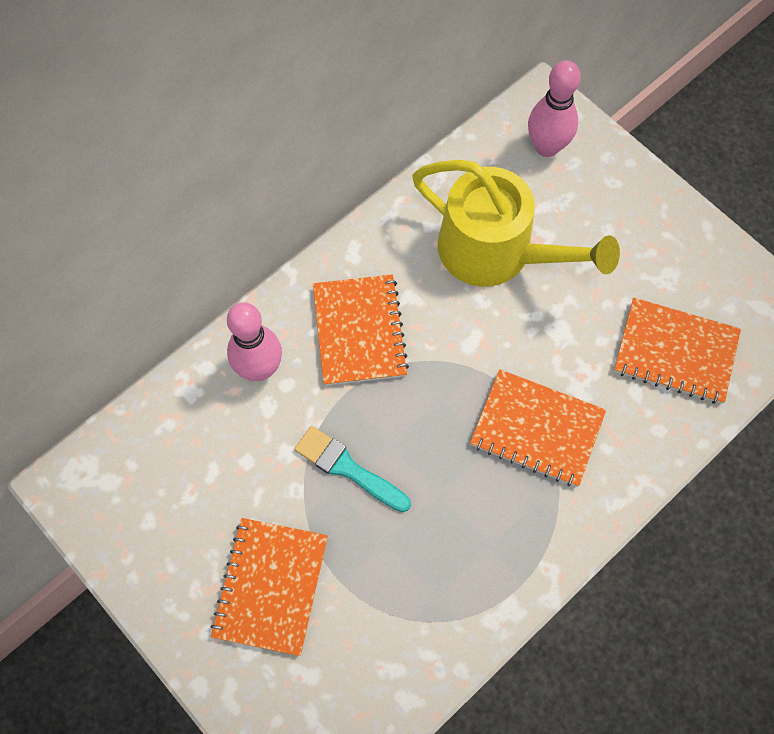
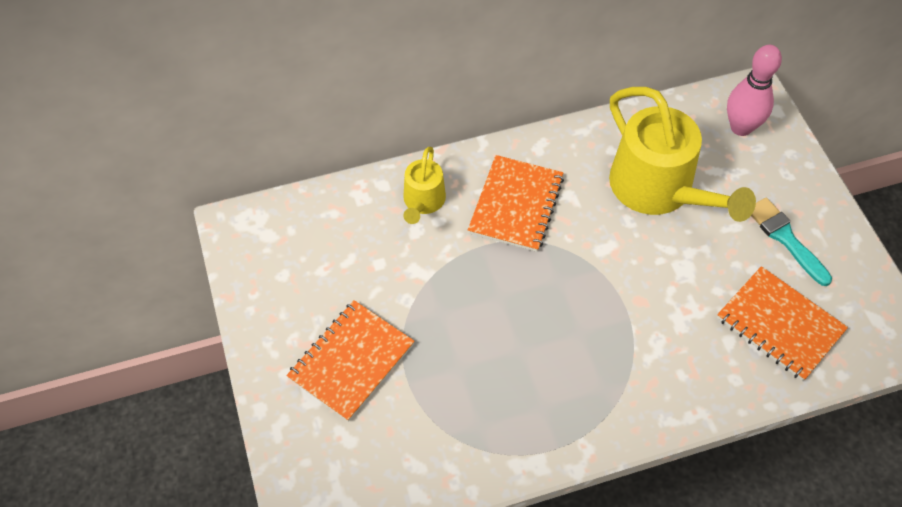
camera: 25 degrees right, 10 degrees down
pink bowling pin [227,302,282,381] -> yellow watering can [403,147,446,224]
turquoise brush [294,426,411,512] -> turquoise brush moved to [751,198,832,286]
orange notebook [470,369,606,487] -> none

